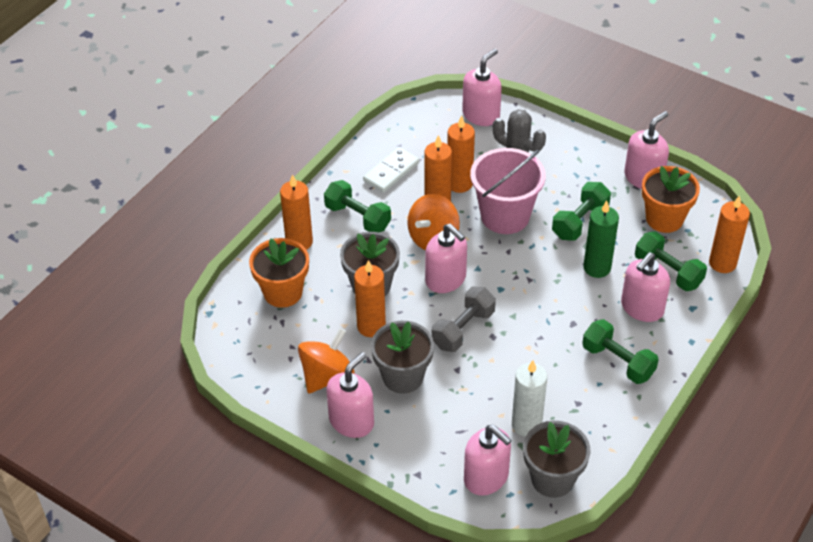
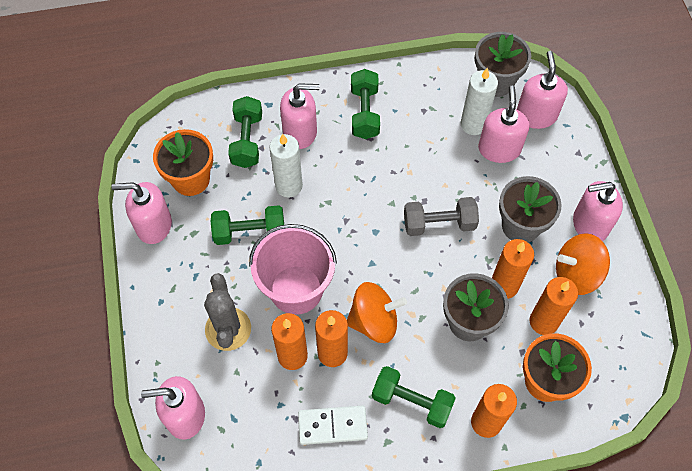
camera: 135 degrees left, 15 degrees up
green dumbbell [324,180,391,232] -> green dumbbell turned 60 degrees counterclockwise [372,366,456,428]
pink soap dispenser [425,224,467,293] -> pink soap dispenser moved to [478,85,529,163]
green candle [583,200,619,278] -> white candle [269,134,303,198]
orange candle [709,195,750,273] -> orange candle moved to [529,277,578,335]

